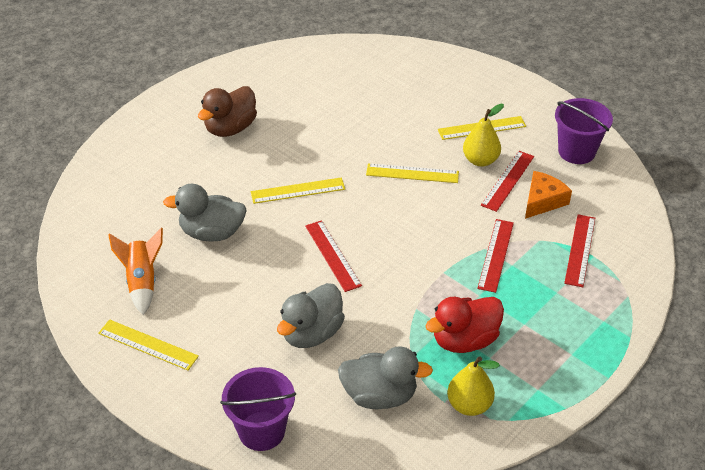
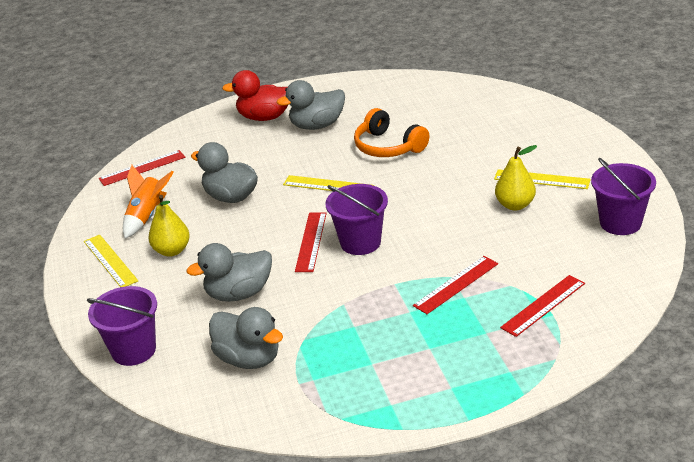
camera: 35 degrees right, 10 degrees down
brown duck [198,86,257,137] -> grey duck [277,80,345,130]
yellow ruler [366,163,459,183] -> none
red duck [425,297,504,353] -> red duck moved to [222,70,288,121]
yellow pear [447,356,500,416] -> yellow pear moved to [148,195,190,256]
red ruler [481,151,534,212] -> red ruler moved to [99,150,185,186]
orange cheese [525,171,572,219] -> none
none -> purple bucket [325,184,388,255]
none -> orange headphones [354,108,429,157]

